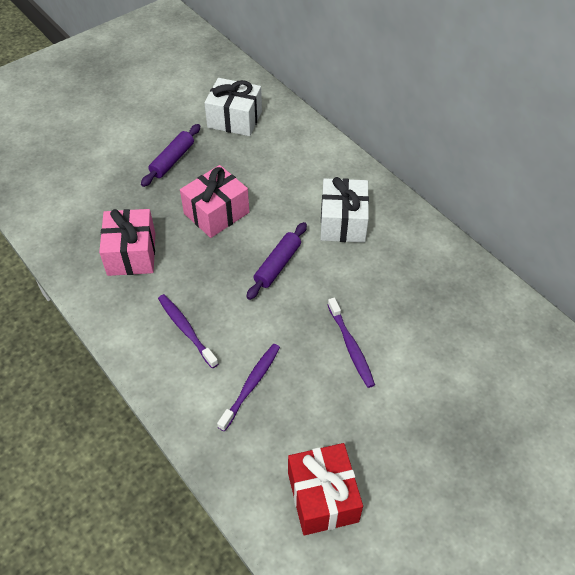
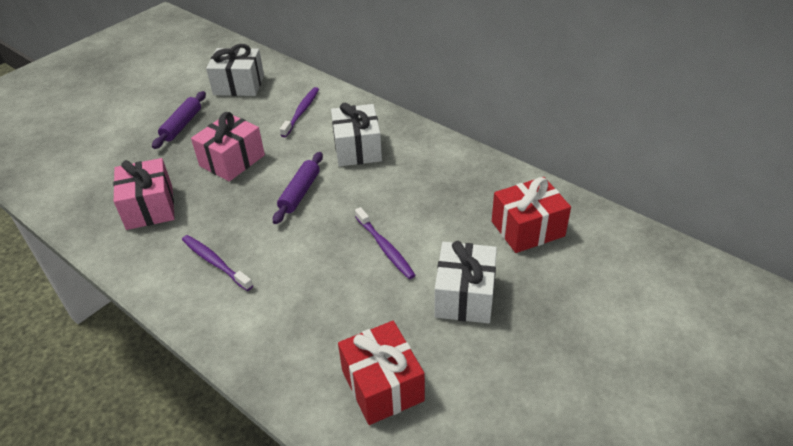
camera: 10 degrees left, 10 degrees down
purple toothbrush [217,344,280,431] -> purple toothbrush moved to [280,87,319,137]
none -> white gift [434,241,497,324]
none -> red gift [492,177,571,253]

